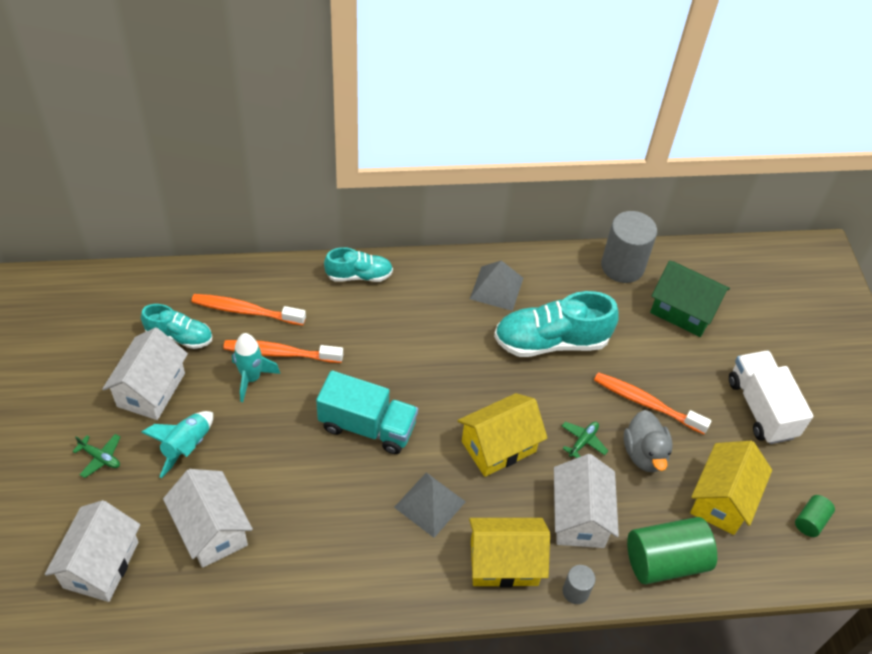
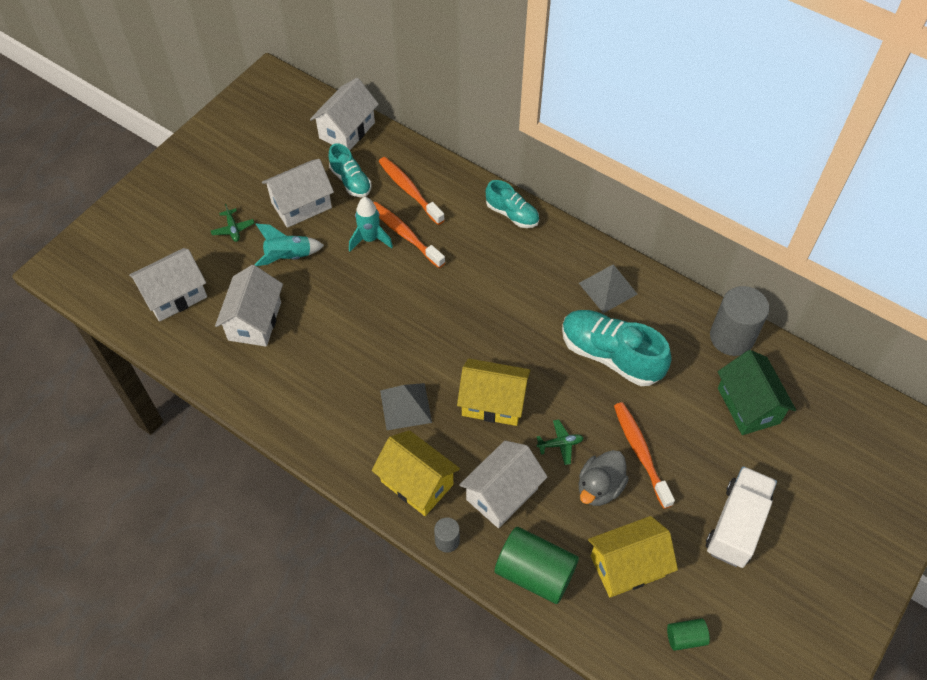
camera: 45 degrees right, 5 degrees up
turquoise truck [316,371,418,454] -> none
none -> white house [310,78,379,150]

